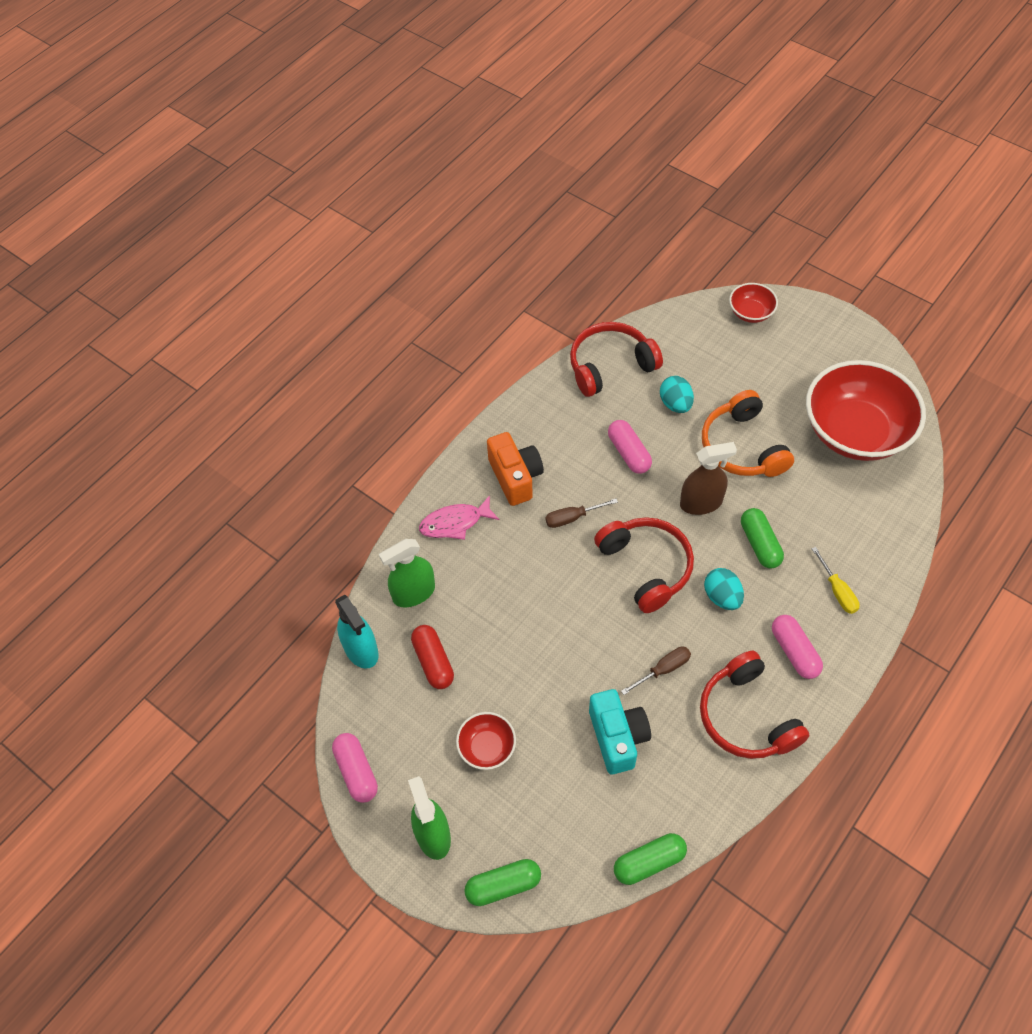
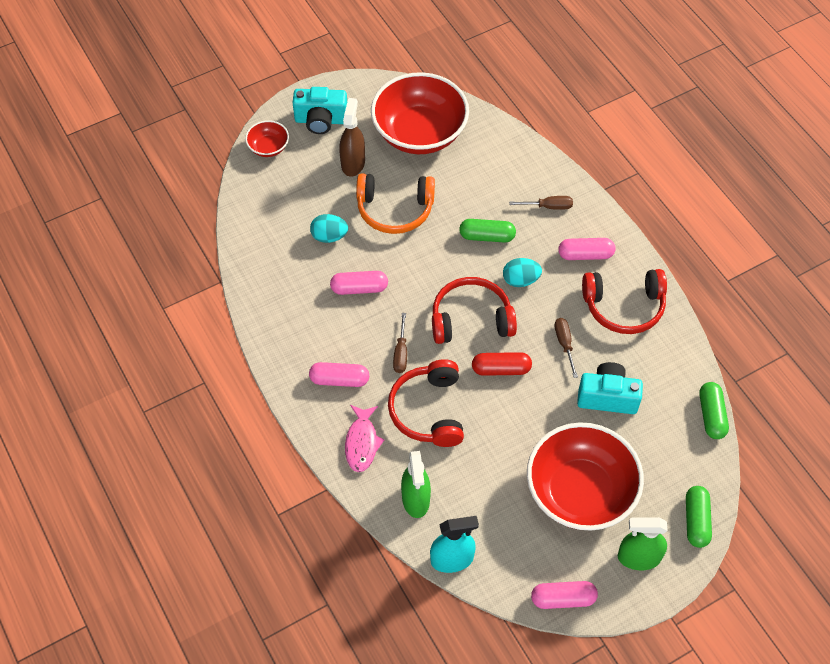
camera: 70 degrees left, 0 degrees up
red capsule [411,625,454,689] -> red capsule moved to [472,352,532,376]
red bowl [456,712,516,770] -> red bowl [527,422,644,531], size x2.24
orange camera [487,432,544,506] -> pink capsule [309,362,369,387]
red headphones [570,322,663,397] -> red headphones moved to [388,359,464,447]
brown spray bottle [680,442,737,515] -> brown spray bottle moved to [339,98,365,177]
yellow screwdriver [812,547,860,614] -> brown screwdriver [509,196,573,210]
none -> turquoise camera [293,87,347,134]

